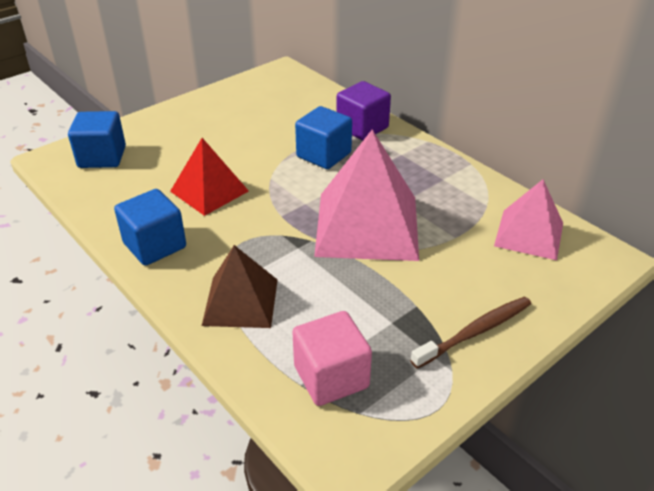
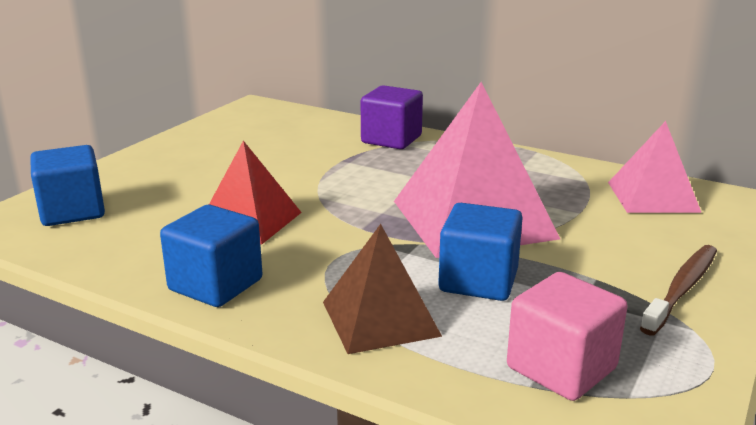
camera: 20 degrees left, 15 degrees down
blue cube [295,106,352,169] -> blue cube moved to [438,203,522,301]

